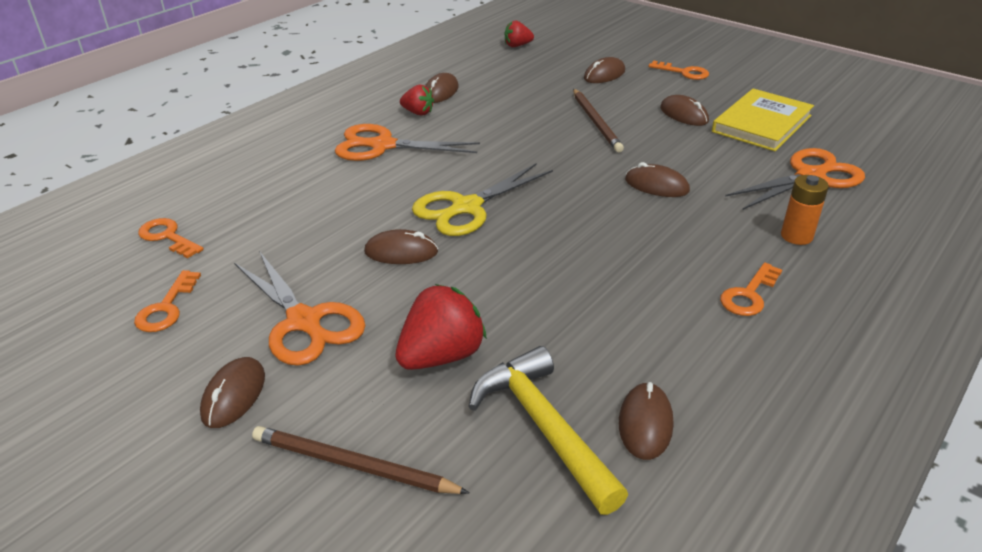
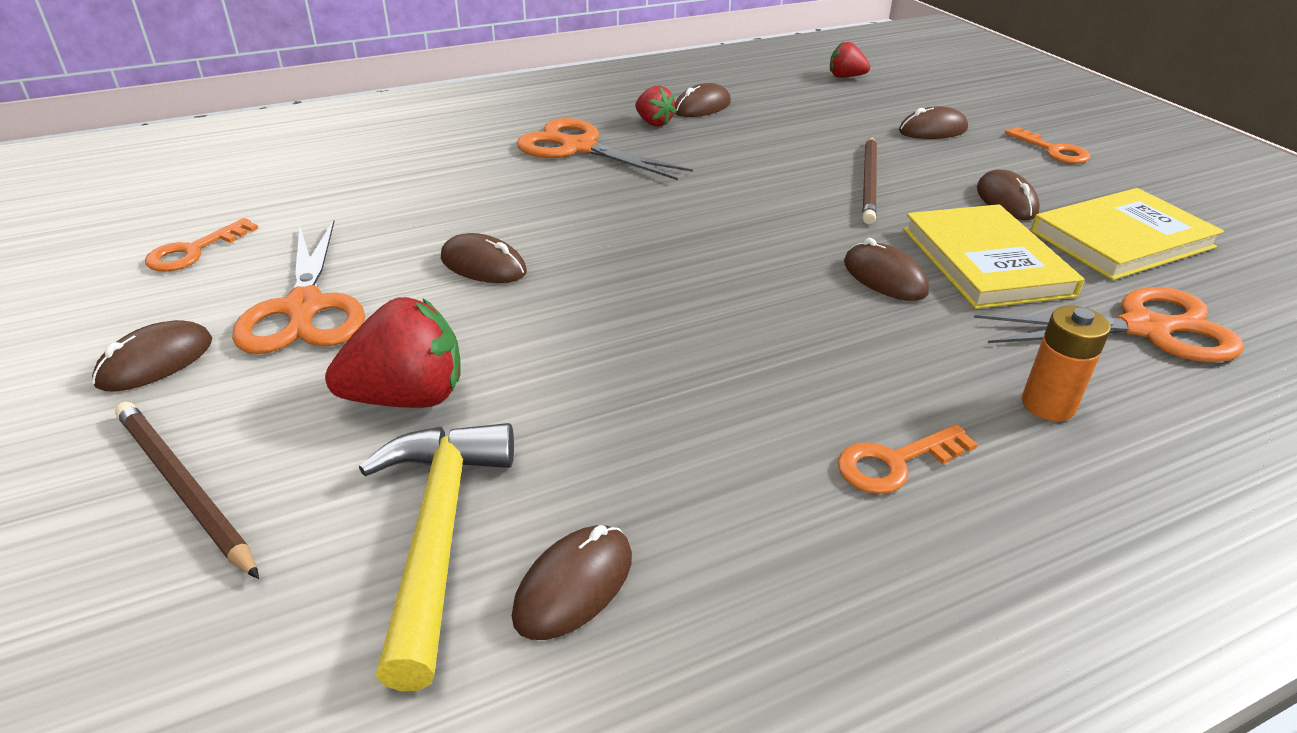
camera: 25 degrees right, 0 degrees up
orange key [138,218,204,258] -> none
yellow scissors [412,163,553,236] -> none
none -> yellow book [903,204,1085,309]

